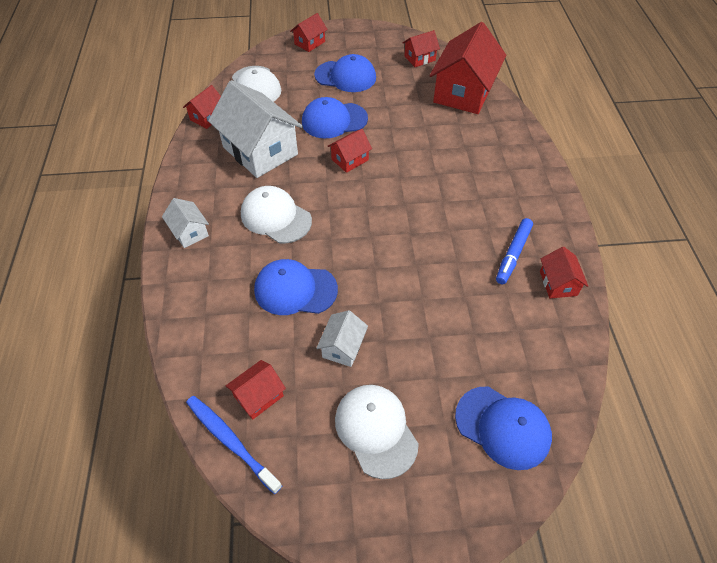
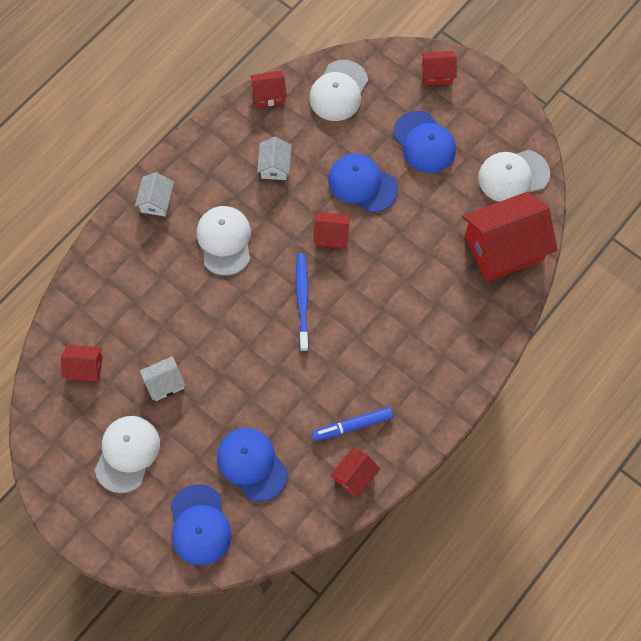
camera: 45 degrees right, 15 degrees up
blue toothbrush [186,396,282,494] -> blue toothbrush moved to [296,253,309,351]
white house [208,80,303,178] -> white house [257,137,291,180], size x0.48
blue cap [254,259,338,315] -> blue cap moved to [217,428,288,502]
red house [403,30,440,67] -> white cap [478,150,550,202]

